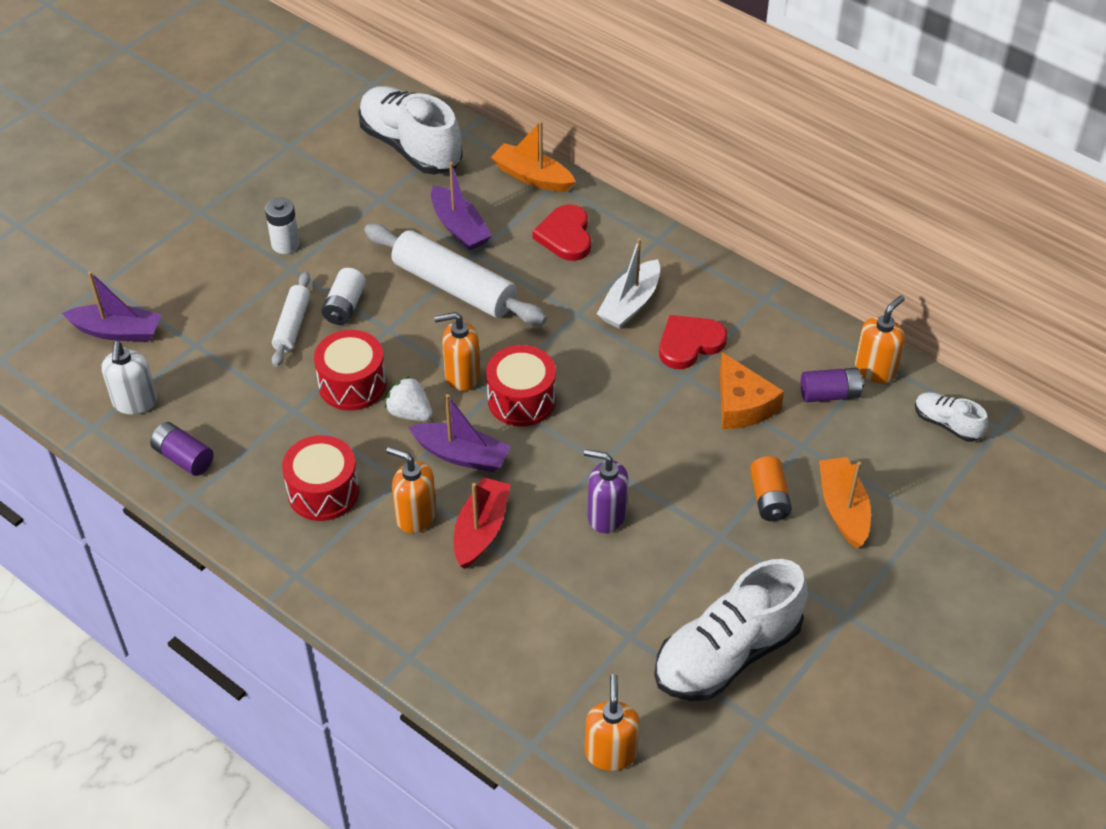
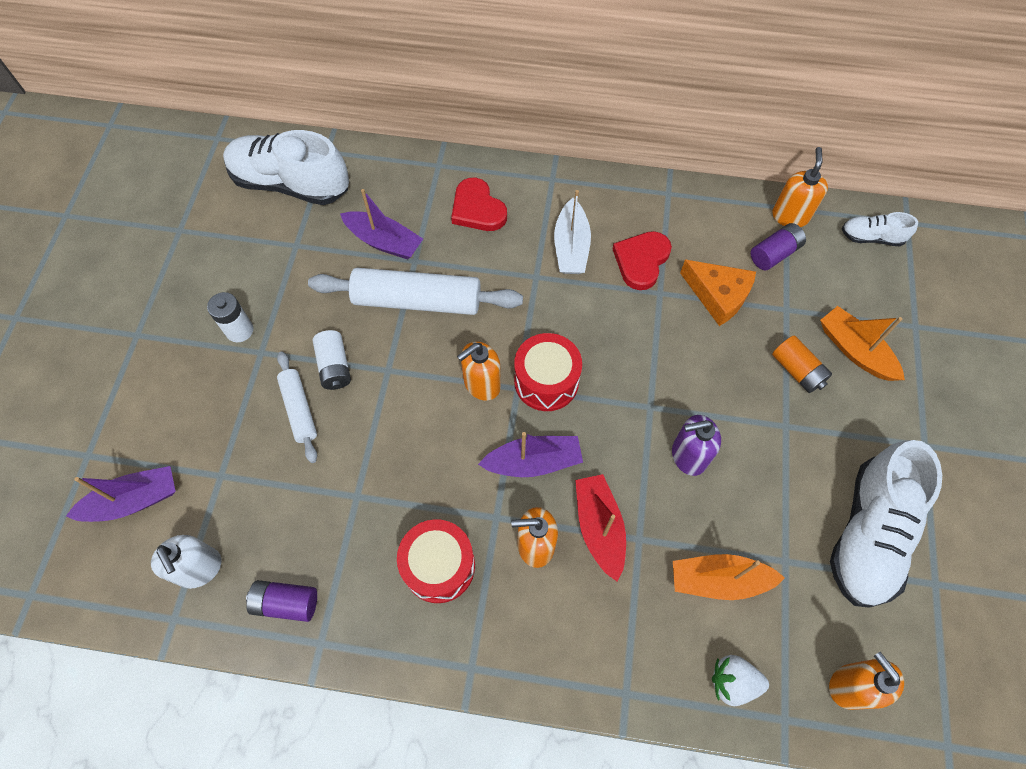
camera: 30 degrees left, 15 degrees up
red drum [314,330,386,411] -> none
white strawberry [385,376,433,421] -> white strawberry moved to [712,655,769,706]
orange boat [491,121,576,192] -> orange boat moved to [673,554,785,600]

